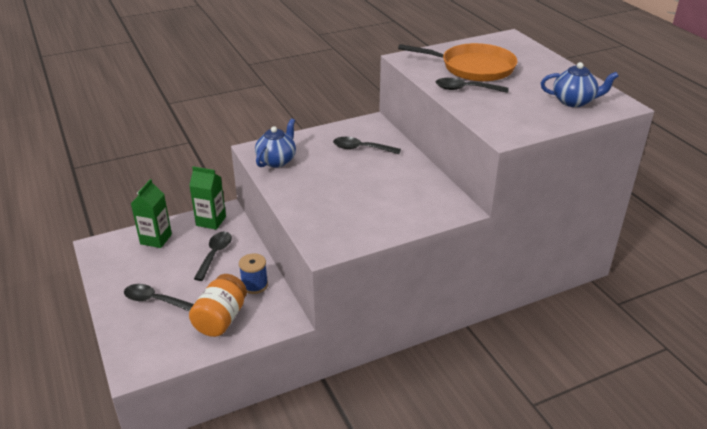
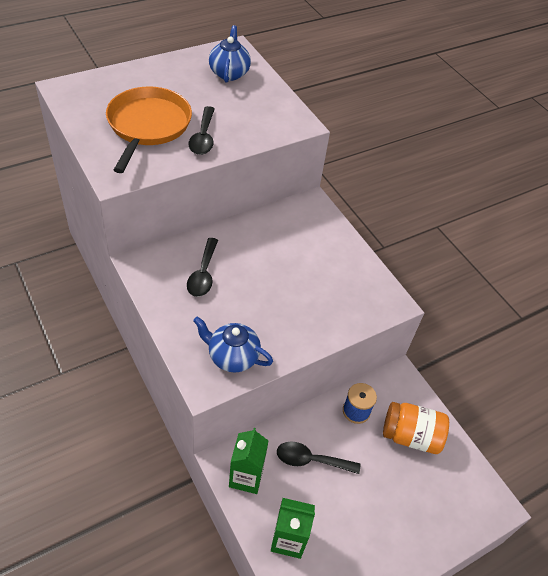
camera: 100 degrees left, 15 degrees up
black spoon [124,284,194,311] -> none

